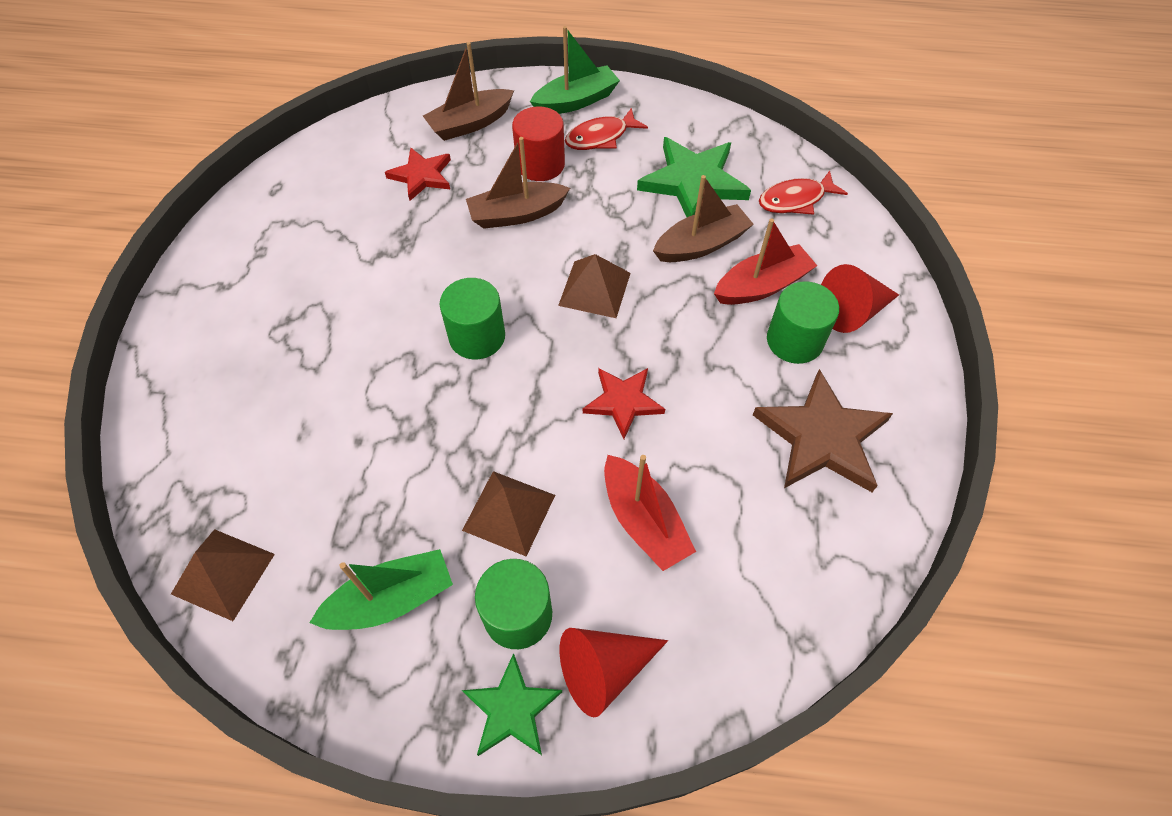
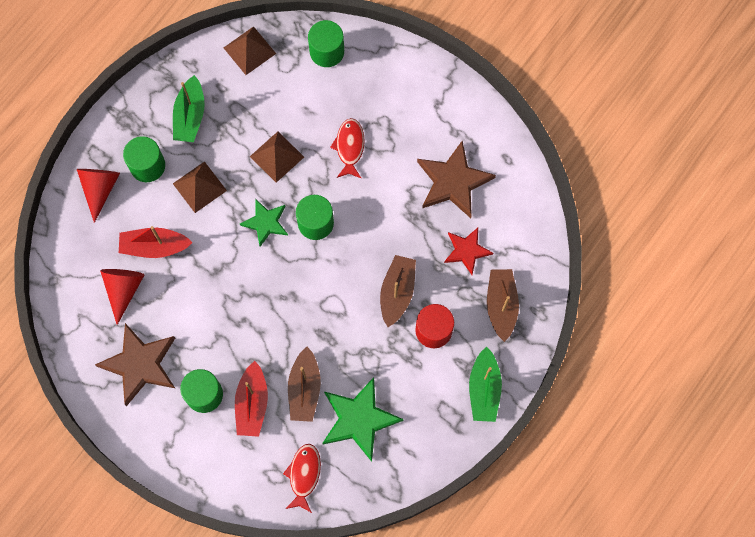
camera: 120 degrees right, 15 degrees up
green star [462,653,562,756] -> green star moved to [240,199,288,247]
brown pyramid [558,254,631,318] -> brown pyramid moved to [250,131,304,183]
red fish [565,108,648,150] -> red fish moved to [330,118,365,179]
red star [583,368,665,439] -> none
red cone [821,264,899,333] -> red cone moved to [100,269,145,325]
none -> green cylinder [308,20,344,67]
none -> brown star [417,141,496,218]

